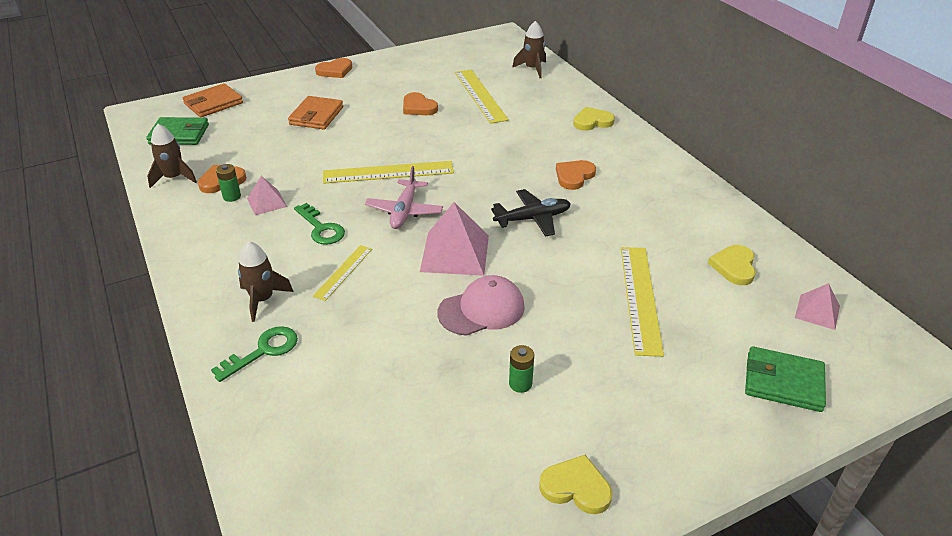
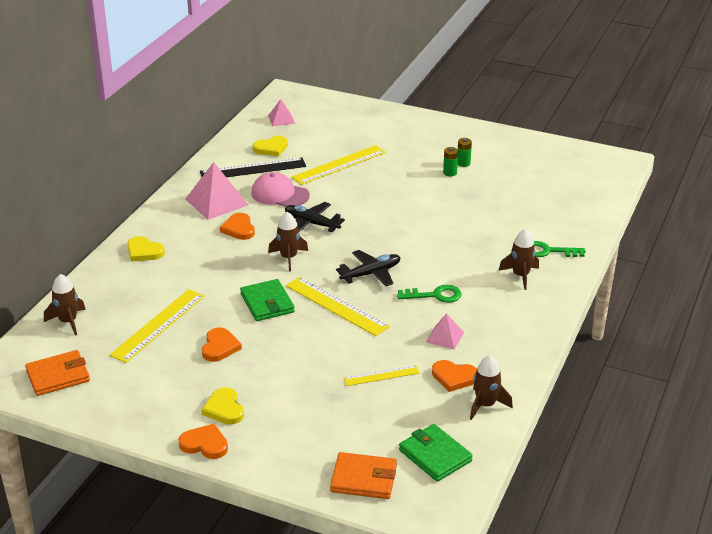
camera: 130 degrees left, 5 degrees down
green battery [216,164,241,202] -> green battery moved to [458,138,472,167]
orange wallet [288,96,343,129] -> orange wallet moved to [25,350,90,396]
green key [294,203,345,245] -> green key turned 75 degrees clockwise [397,285,462,303]
yellow ruler [313,245,372,301] -> yellow ruler moved to [344,365,419,386]
pink plane [365,166,443,229] -> black plane [336,250,401,286]
pink pyramid [420,202,489,276] -> pink pyramid moved to [185,162,248,220]
pink cap [438,275,525,336] -> pink cap moved to [251,172,310,207]
yellow heart [539,455,612,514] -> yellow heart moved to [201,387,244,425]
orange heart [556,160,596,190] -> orange heart turned 75 degrees clockwise [220,213,255,240]
green wallet [745,346,826,412] -> green wallet moved to [240,279,295,321]
none -> black ruler [200,157,306,178]
none -> brown rocket [268,212,308,271]

